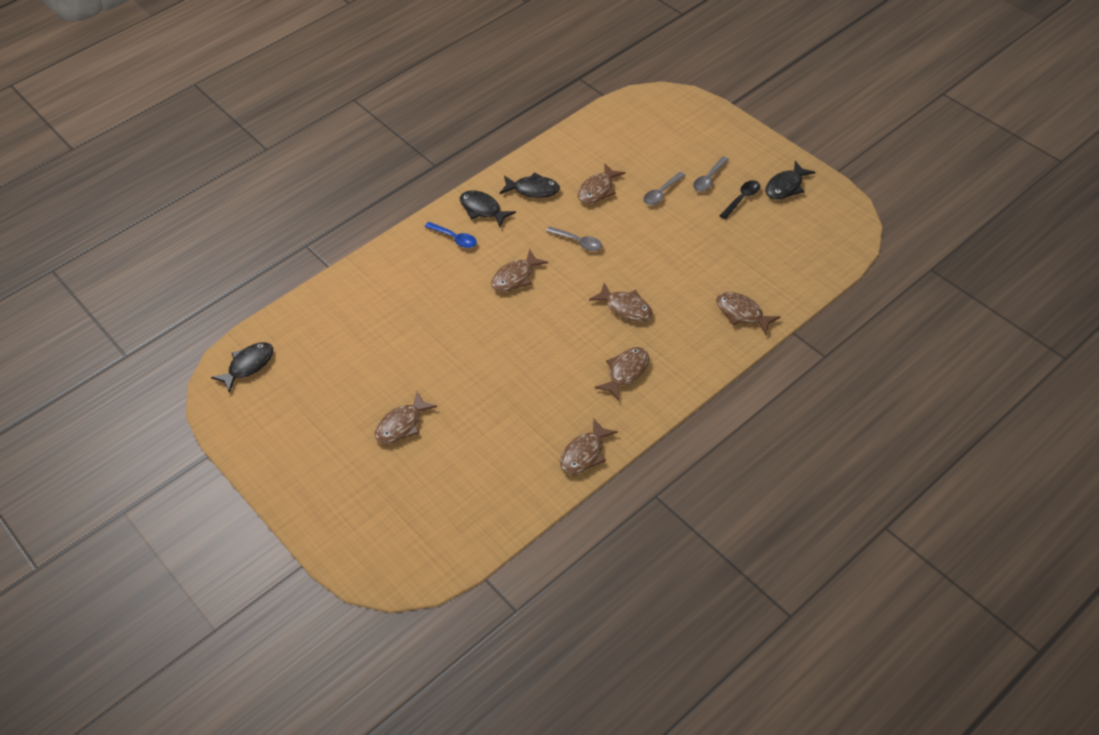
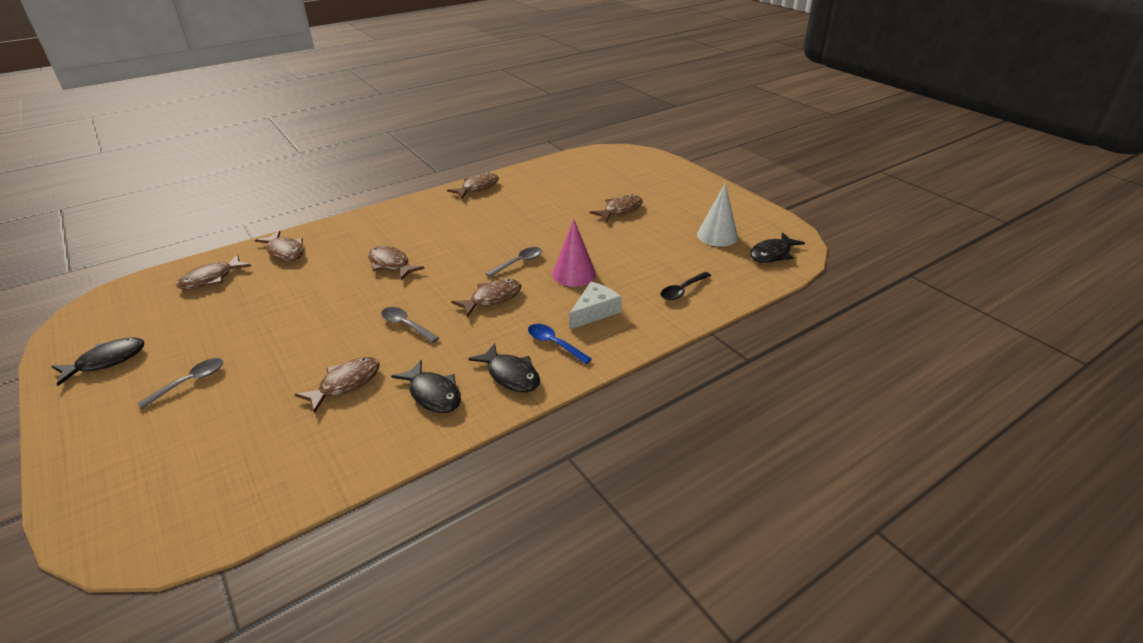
camera: 175 degrees left, 15 degrees down
black fish [500,173,560,198] -> black fish turned 150 degrees counterclockwise [391,360,461,413]
brown fish [595,347,649,401] -> brown fish moved to [176,254,251,289]
grey spoon [643,172,686,205] -> grey spoon moved to [485,247,542,277]
black spoon [719,180,760,219] -> black spoon moved to [660,272,711,300]
none -> pink cone [552,219,596,287]
none -> white cheese [569,282,622,330]
none -> white cone [697,183,738,247]

